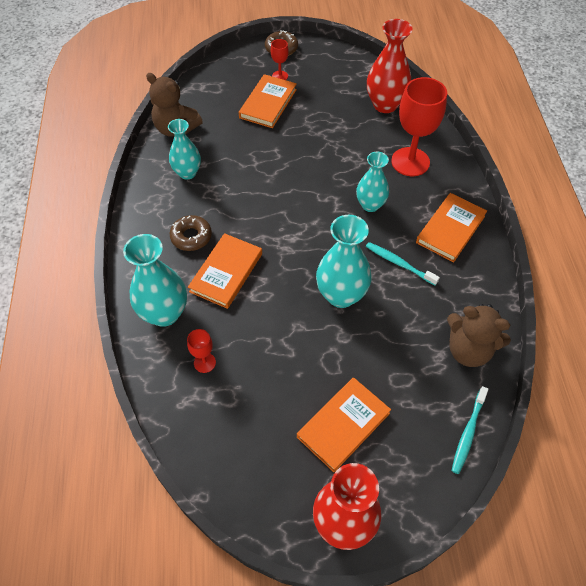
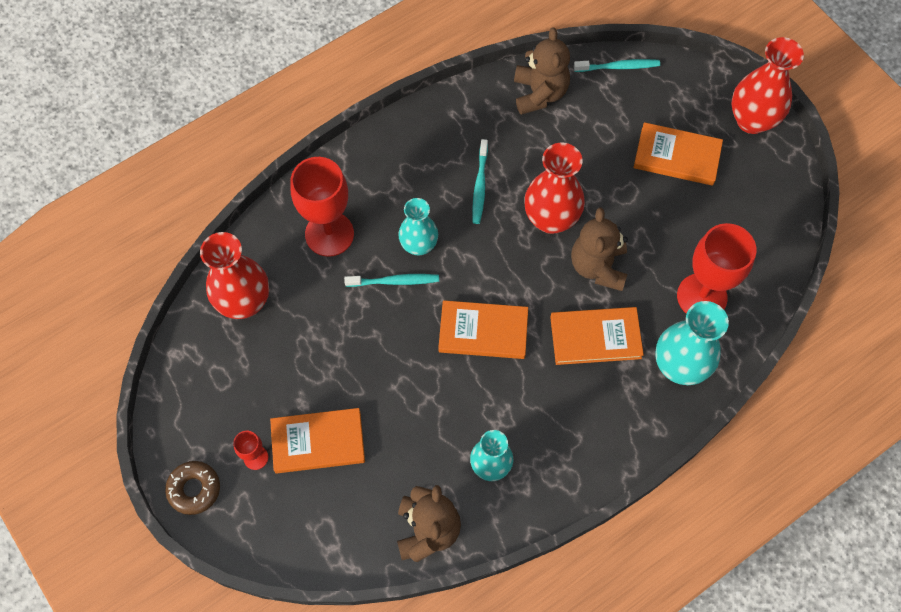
camera: 120 degrees left, 10 degrees up
brown donut [170,215,212,251] -> none
red goblet [187,329,216,373] -> red goblet [677,223,757,314], size x2.14
turquoise vase [316,215,372,308] -> red vase [524,143,585,234]
orange book [416,193,487,262] -> orange book moved to [438,300,528,359]
none -> turquoise toothbrush [344,274,439,287]
none -> brown teddy bear [571,207,628,291]

